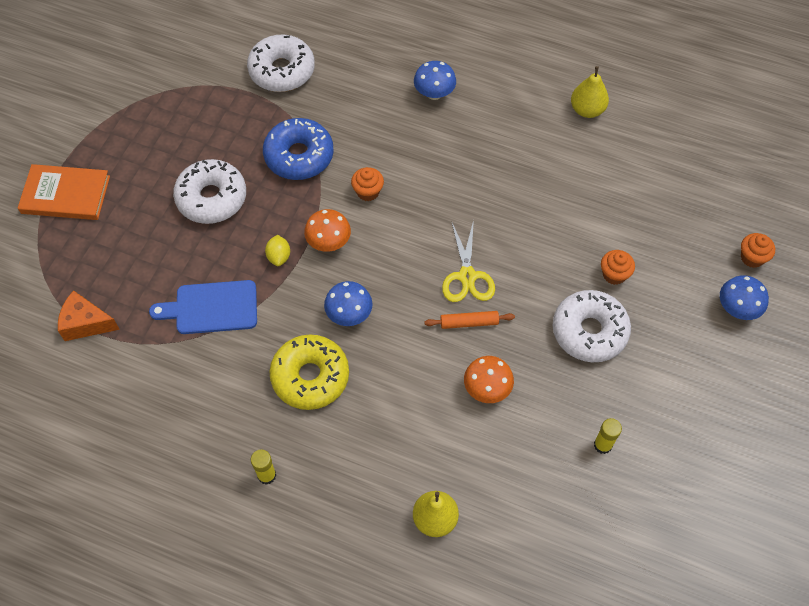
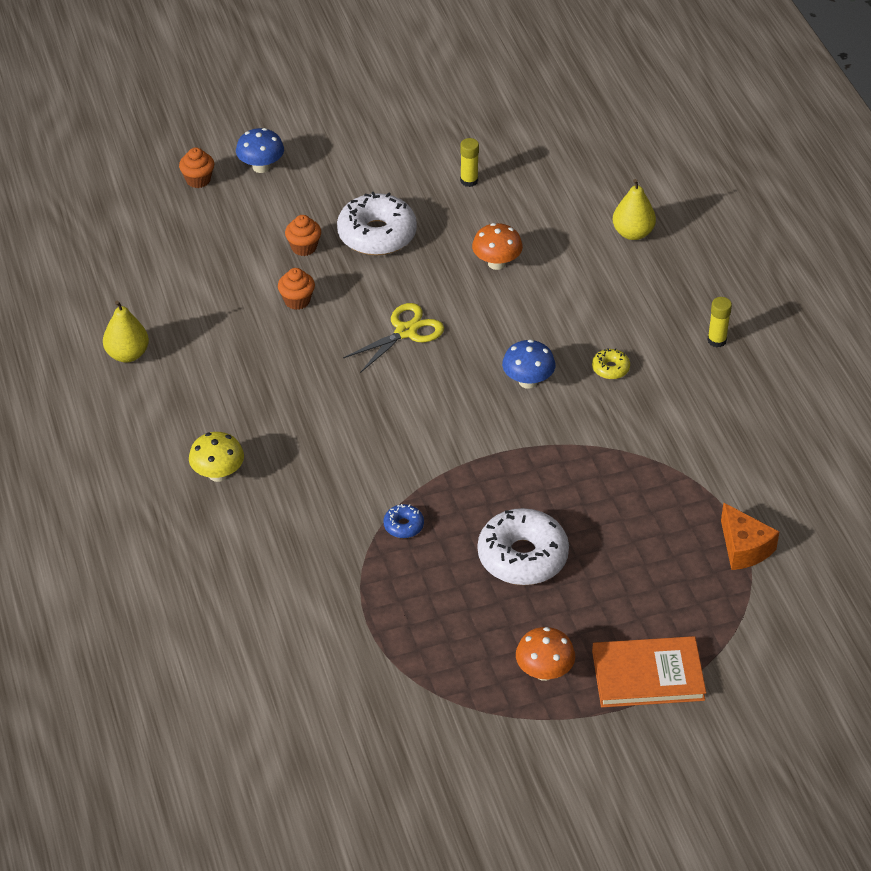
camera: 130 degrees left, 15 degrees down
orange book [18,164,110,220] -> orange book turned 60 degrees counterclockwise [592,636,706,707]
blue cutting board [149,280,257,334] -> none
white donut [247,35,315,92] -> none
blue donut [263,118,334,180] -> blue donut [383,504,424,538], size x0.45
yellow lemon [265,235,290,266] -> none
yellow donut [269,335,349,410] -> yellow donut [592,348,630,379], size x0.45
orange mushroom [304,209,351,252] -> orange mushroom moved to [516,627,575,681]
orange cupcake [351,167,384,201] -> orange cupcake moved to [278,268,315,310]
blue mushroom [414,61,456,100] -> yellow mushroom [189,432,244,482]
orange rolling pin [424,311,515,329] -> none

